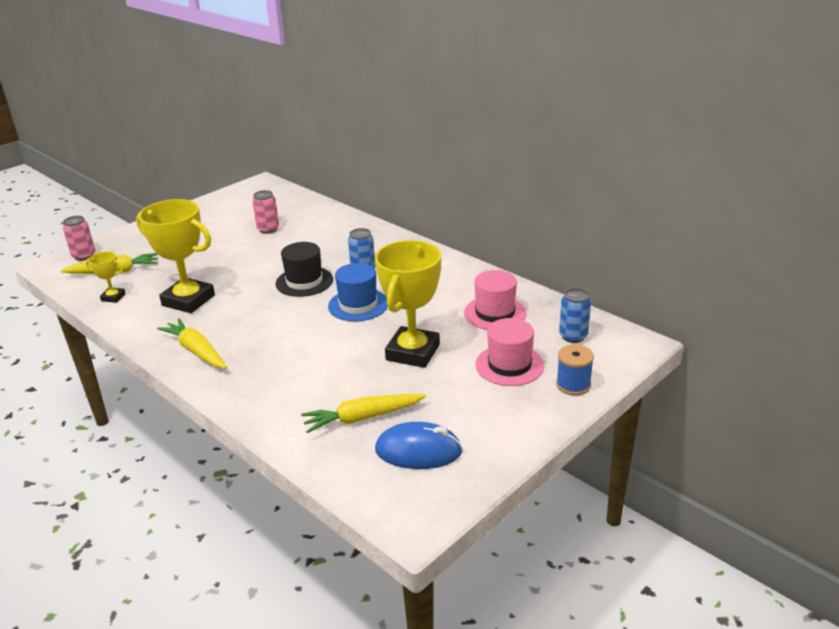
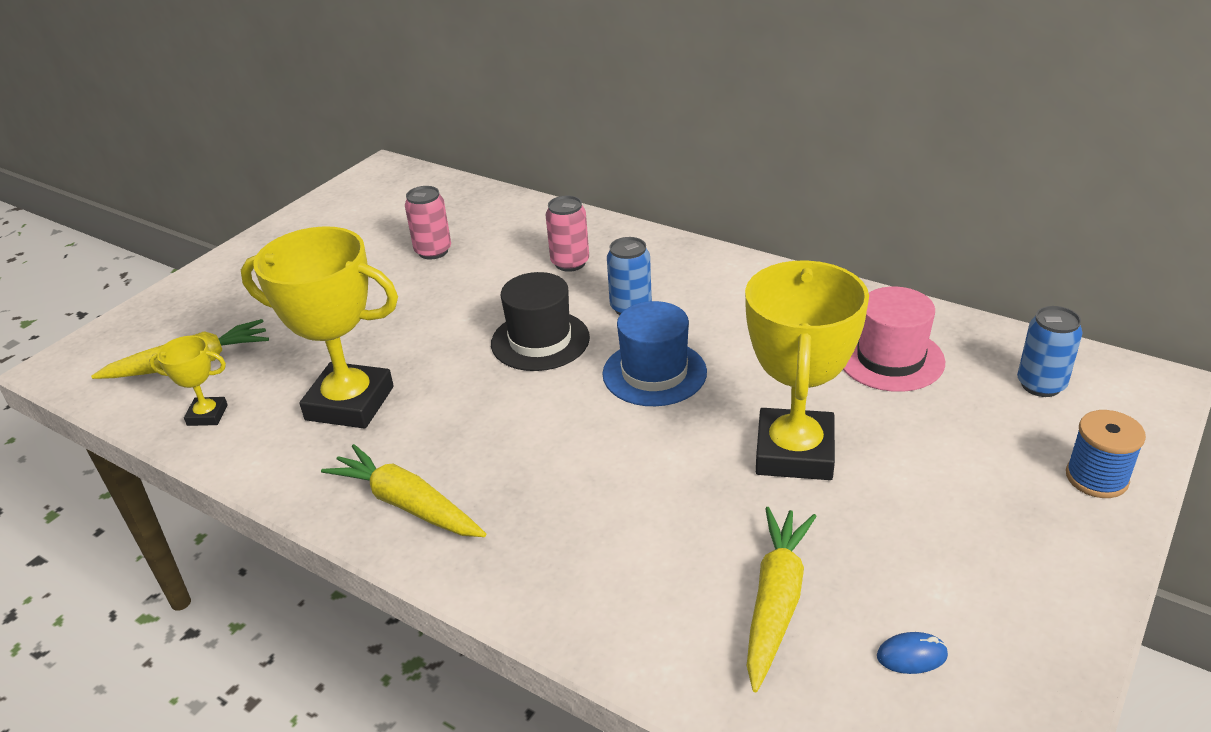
camera: 10 degrees left, 5 degrees up
pink can [63,216,95,261] -> pink can moved to [546,196,589,272]
yellow carrot [301,394,426,433] -> yellow carrot turned 135 degrees clockwise [747,507,817,692]
blue mouse [375,422,463,469] -> blue mouse [877,632,948,674], size x0.44
pink hat [476,318,544,386] -> none

